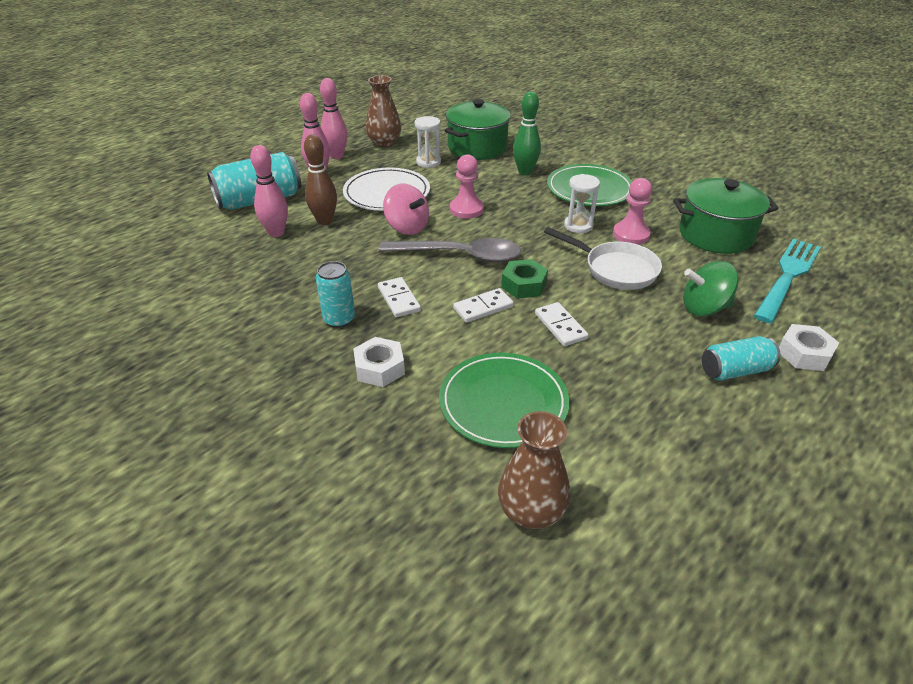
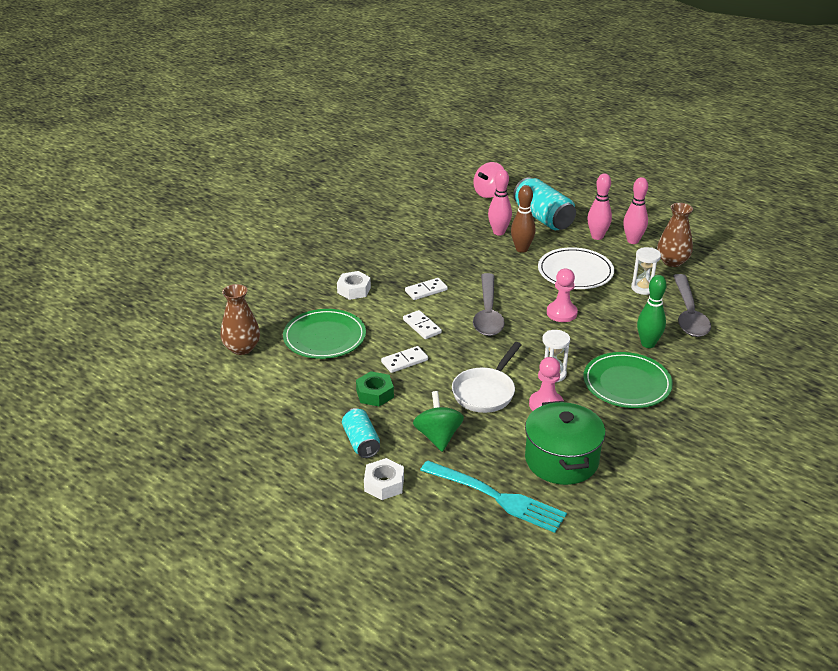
camera: 85 degrees right, 5 degrees down
turquoise can [316,261,355,328] -> none
pink spinning top [383,184,429,235] -> pink spinning top moved to [473,162,504,198]
green pot [445,99,511,160] -> grey spoon [673,274,711,337]
green nut [501,259,548,299] -> green nut moved to [356,371,394,407]

